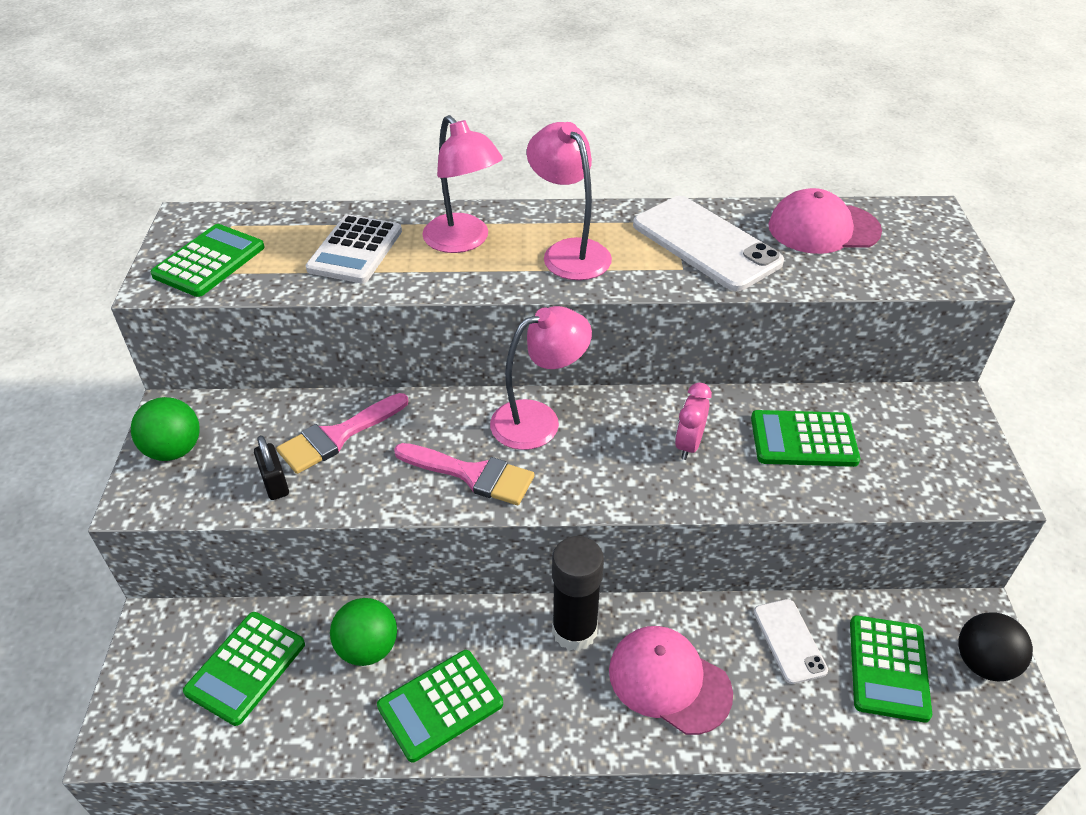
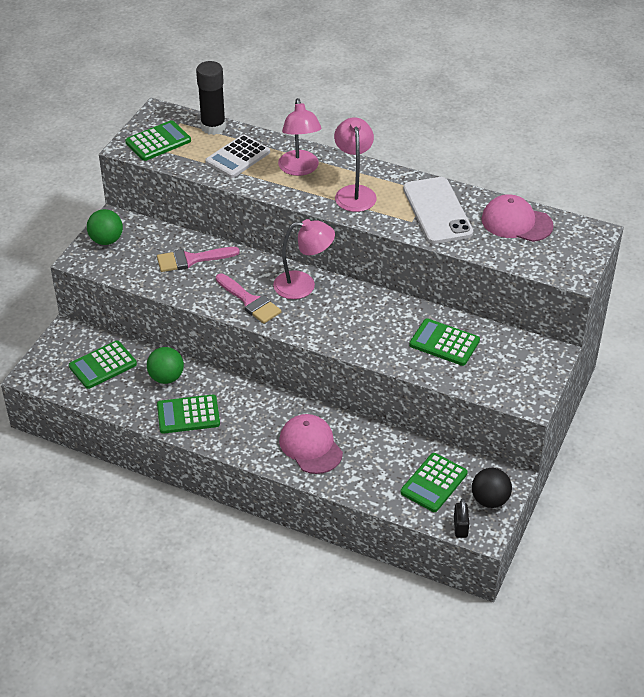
camera: 25 degrees right, 0 degrees up
black padlock [254,435,289,500] -> black padlock moved to [454,499,469,538]
black glue stick [552,536,604,651] -> black glue stick moved to [196,61,226,135]
pink clock [675,382,712,460] -> none
white phone [754,599,828,684] -> none

